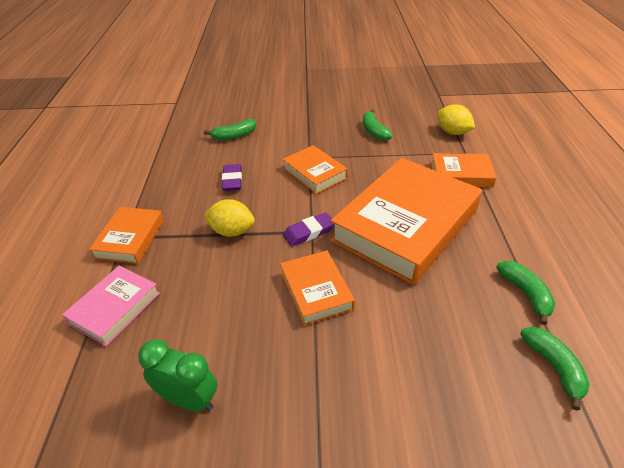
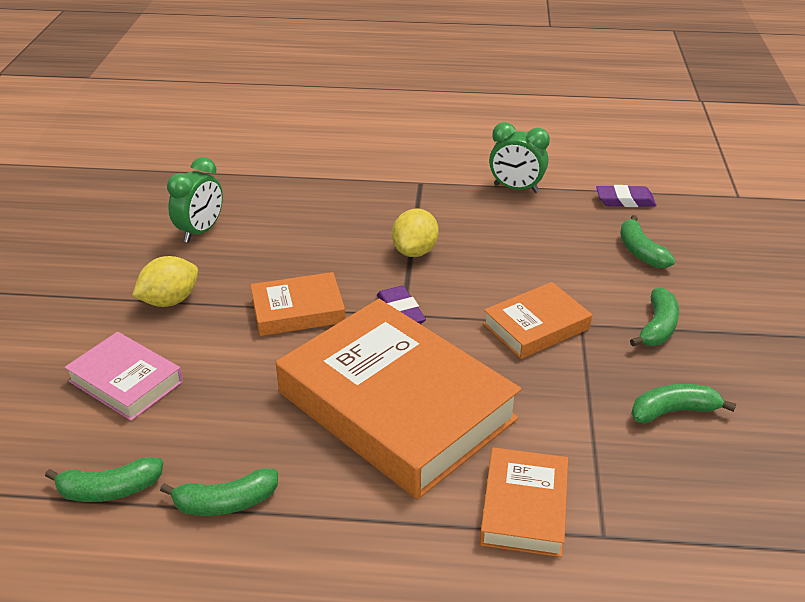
camera: 95 degrees right, 5 degrees down
pink book [62,266,160,347] -> pink book moved to [64,332,183,421]
orange book [89,207,164,264] -> none
purple eraser [222,164,242,191] -> purple eraser moved to [596,185,656,207]
yellow lemon [437,104,475,135] -> yellow lemon moved to [132,256,198,307]
none -> green clock [489,122,550,193]
none -> green banana [630,288,679,346]

